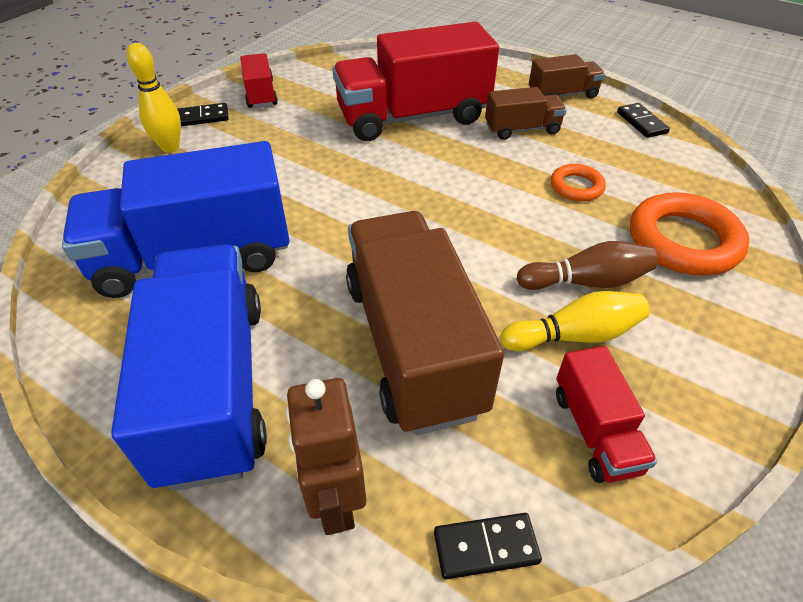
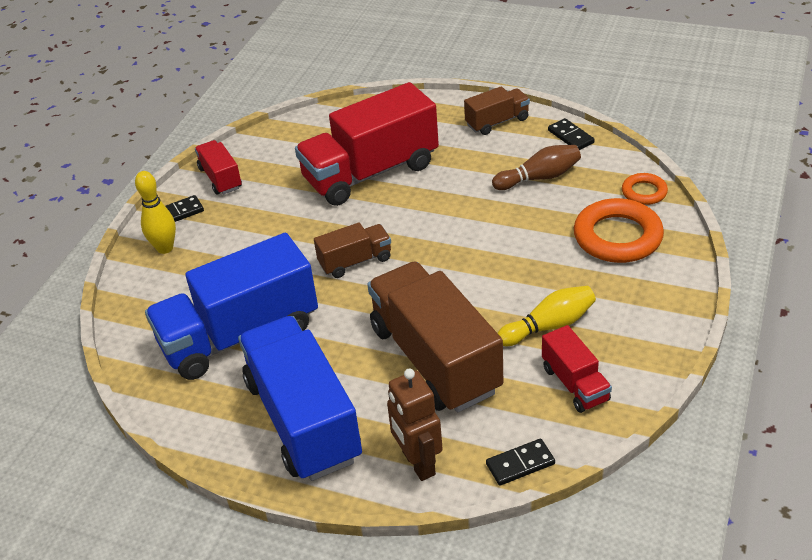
camera: 10 degrees left, 5 degrees down
brown truck [485,87,567,140] -> brown truck moved to [314,222,391,278]
brown bowling pin [517,241,658,290] -> brown bowling pin moved to [492,145,581,190]
orange ring [551,164,606,201] -> orange ring moved to [622,173,668,205]

